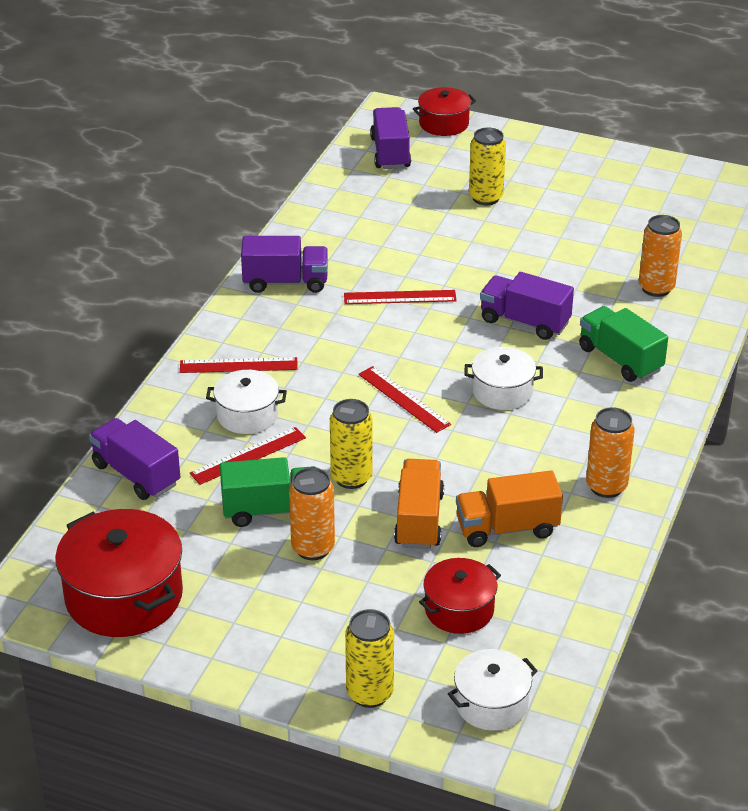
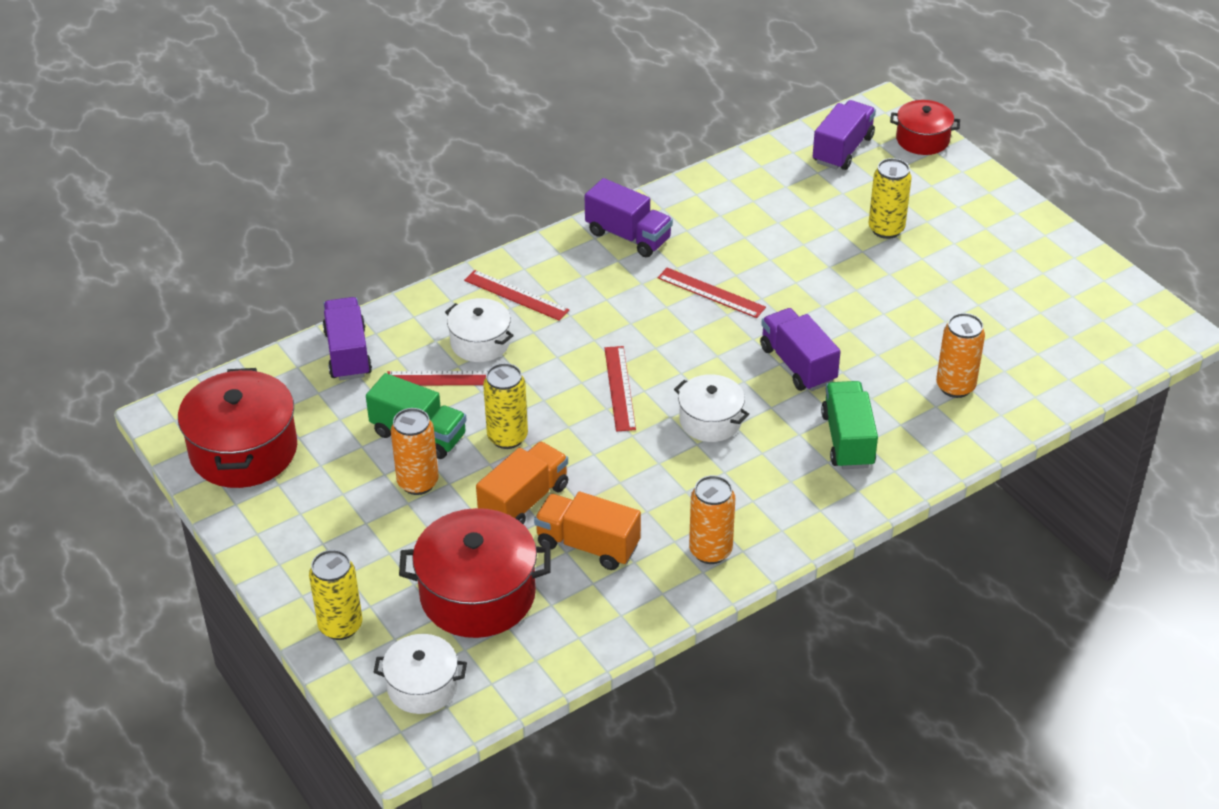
camera: 35 degrees right, 5 degrees up
red pot [419,558,501,634] -> red pot [399,508,551,638], size x1.70

